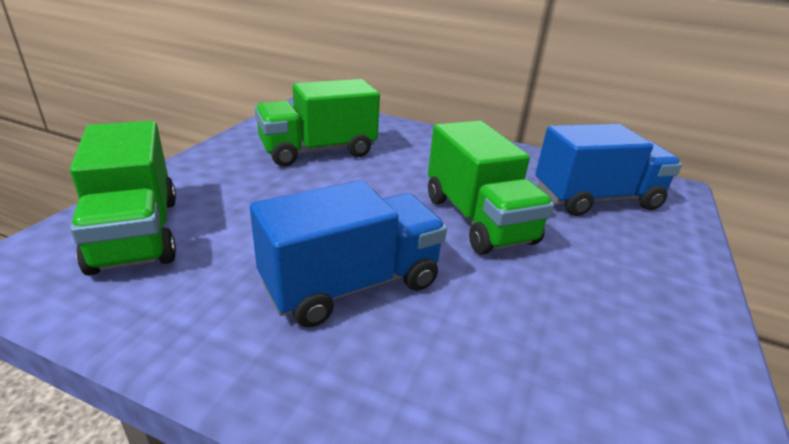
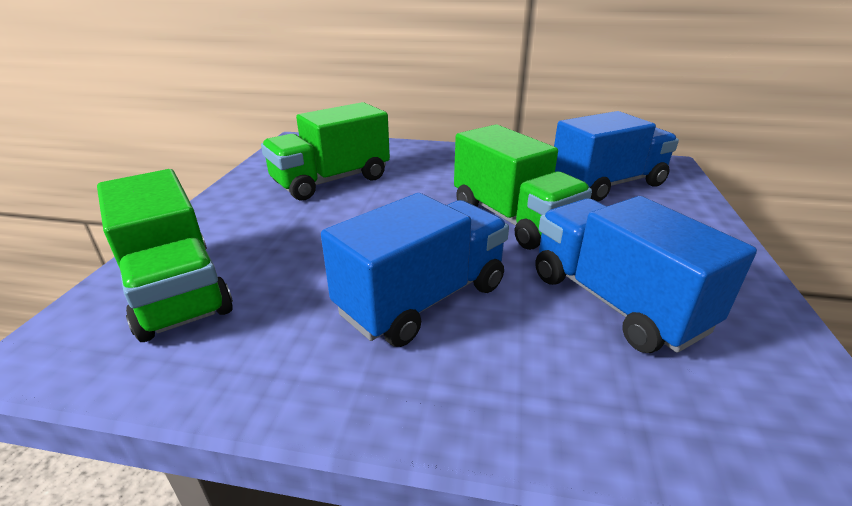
camera: 10 degrees left, 0 degrees up
none -> blue truck [535,196,757,353]

